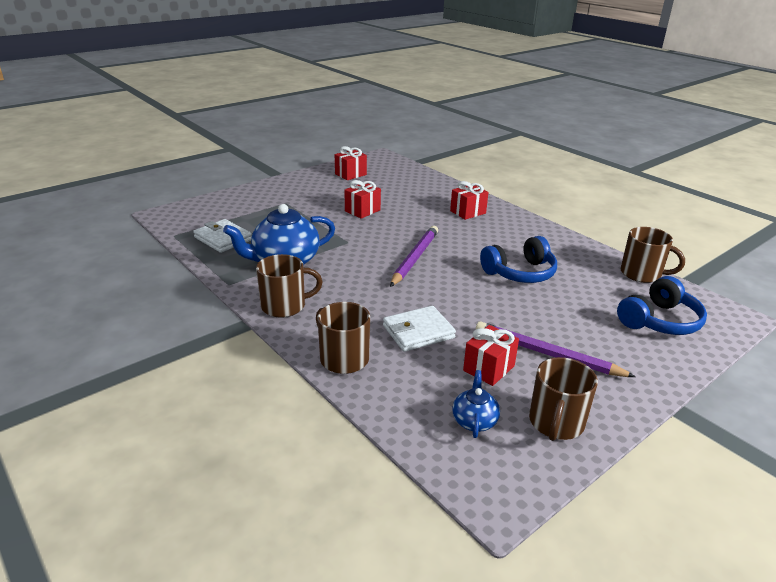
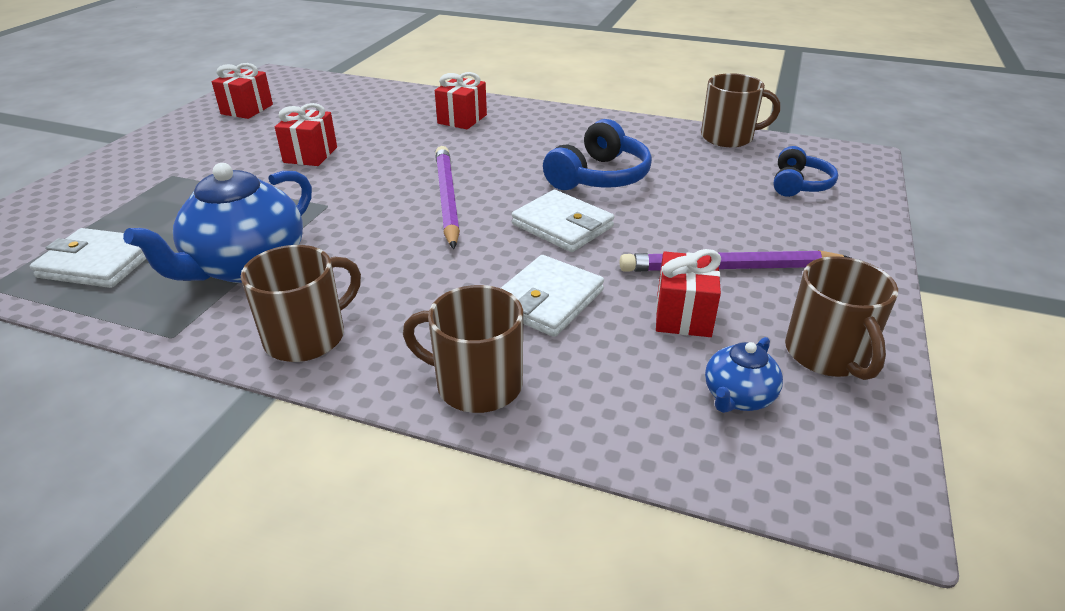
camera: 30 degrees left, 5 degrees up
blue teapot [452,370,500,438] -> blue teapot turned 120 degrees counterclockwise [705,337,783,413]
blue headphones [617,276,707,335] -> blue headphones [773,146,838,197], size x0.65
none -> white wallet [512,190,614,252]

